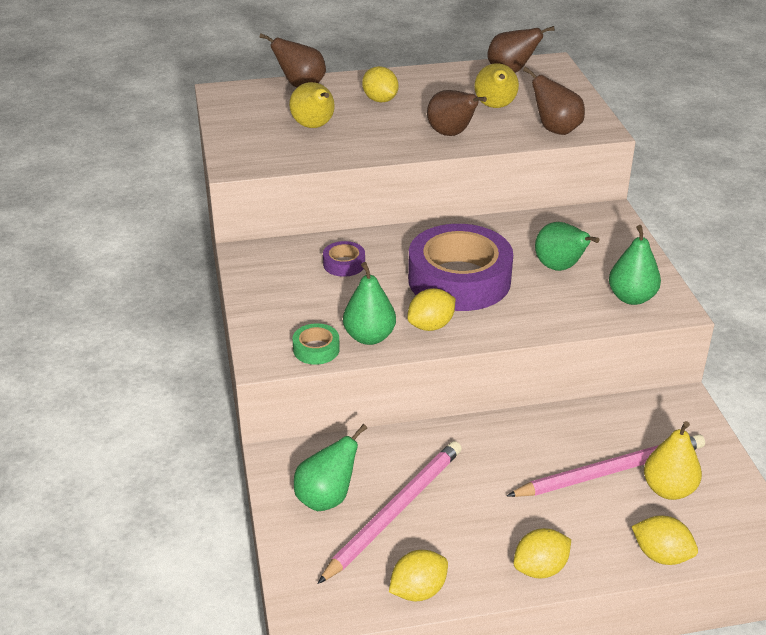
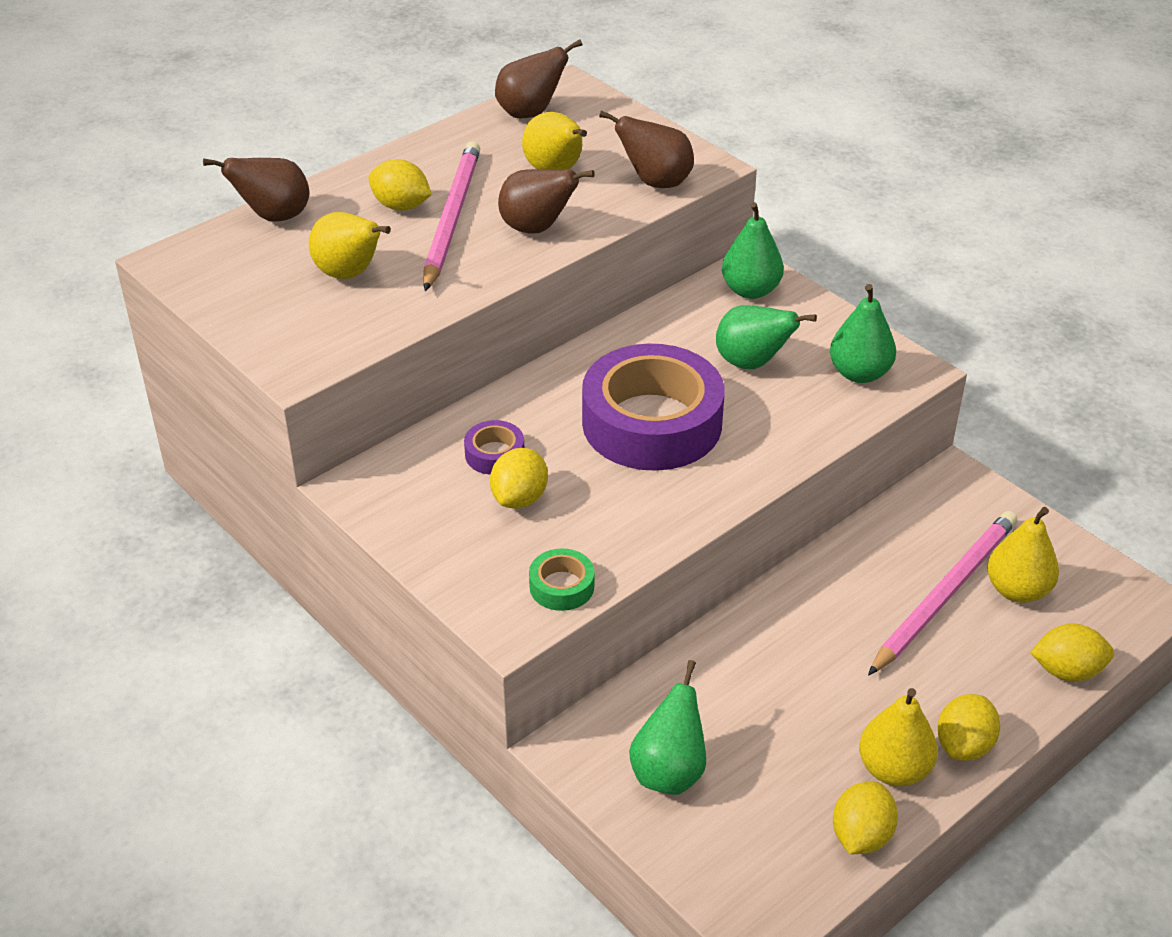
camera: 30 degrees left, 5 degrees up
pink pencil [318,441,462,584] -> pink pencil moved to [423,141,480,291]
green pear [343,262,396,345] -> green pear moved to [722,202,784,299]
yellow lemon [407,288,455,331] -> yellow lemon moved to [490,448,548,509]
none -> yellow pear [859,688,938,786]

